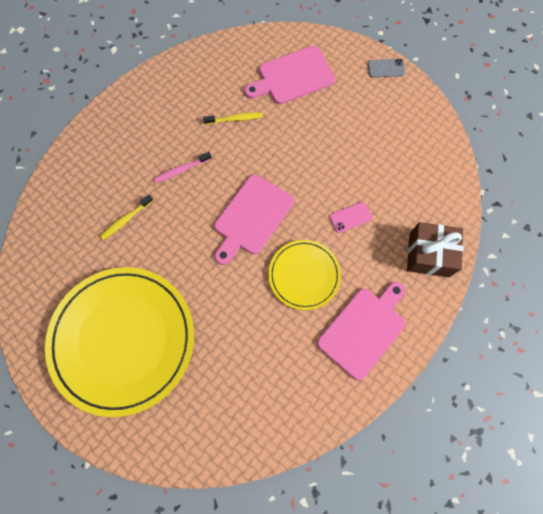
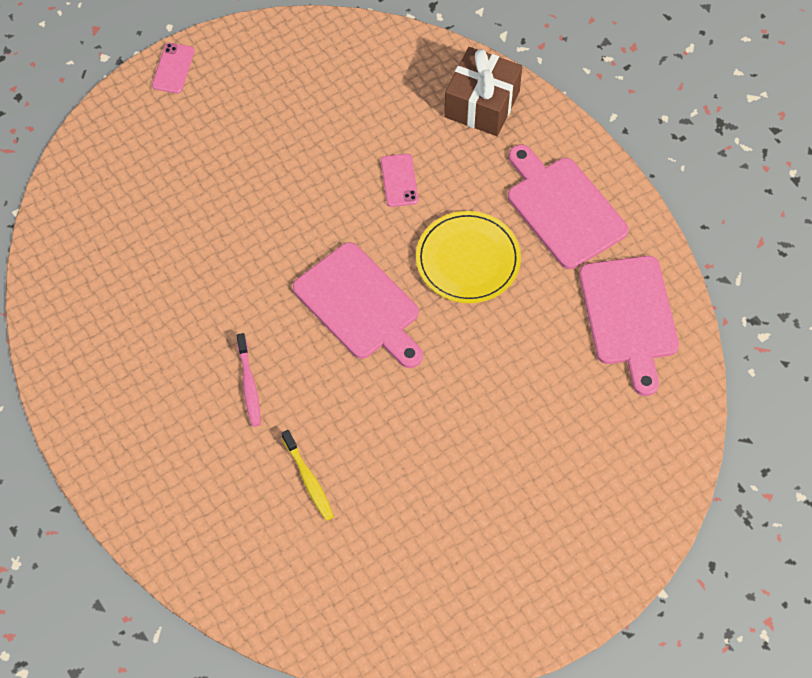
camera: 75 degrees left, 10 degrees down
yellow plate [45,267,194,417] -> none
yellow toothbrush [203,112,263,124] -> none
pink cutting board [244,46,335,104] -> pink cutting board moved to [579,256,679,396]
grey phone [368,59,405,78] -> pink phone [152,43,195,93]

